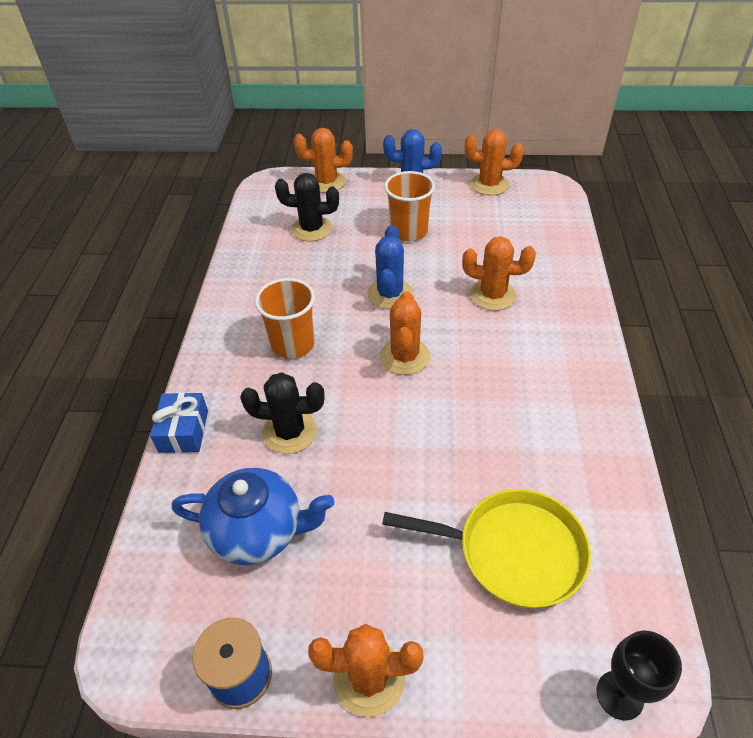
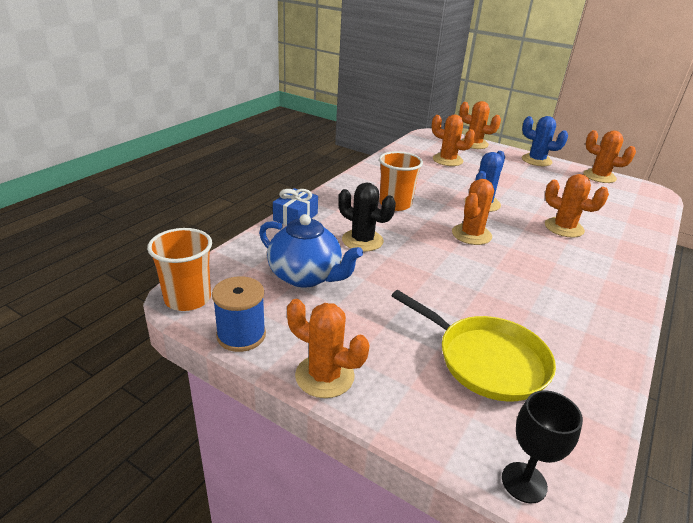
camera: 25 degrees right, 15 degrees down
black cactus [275,173,339,242] -> orange cactus [432,115,476,166]
orange cup [384,171,435,241] -> orange cup moved to [147,228,212,311]

